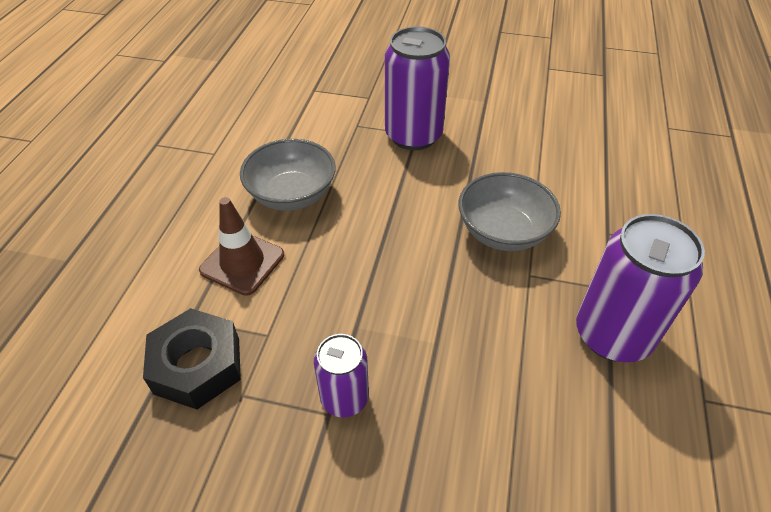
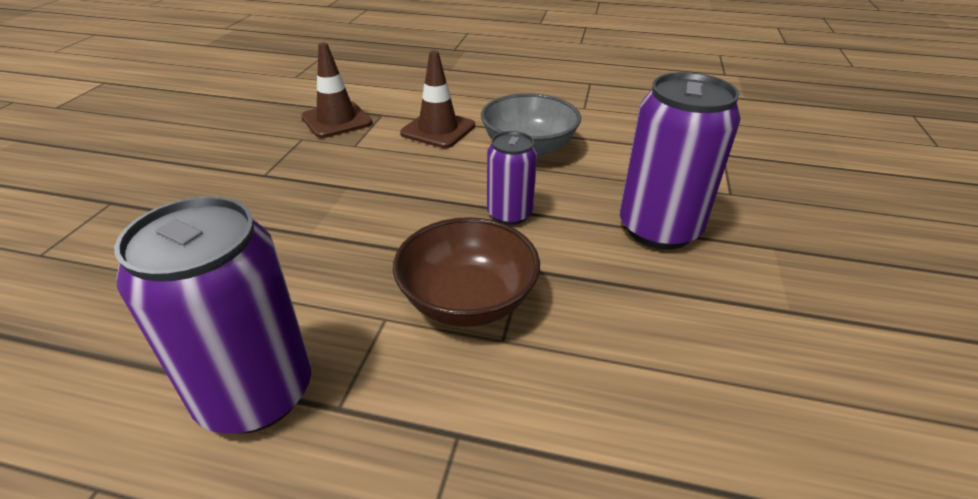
camera: 90 degrees right, 10 degrees down
black nut [143,308,241,409] -> brown traffic cone [301,43,372,138]
purple can [314,334,369,417] -> purple can moved to [487,131,537,225]
grey bowl [459,172,561,251] -> brown bowl [393,217,540,327]

